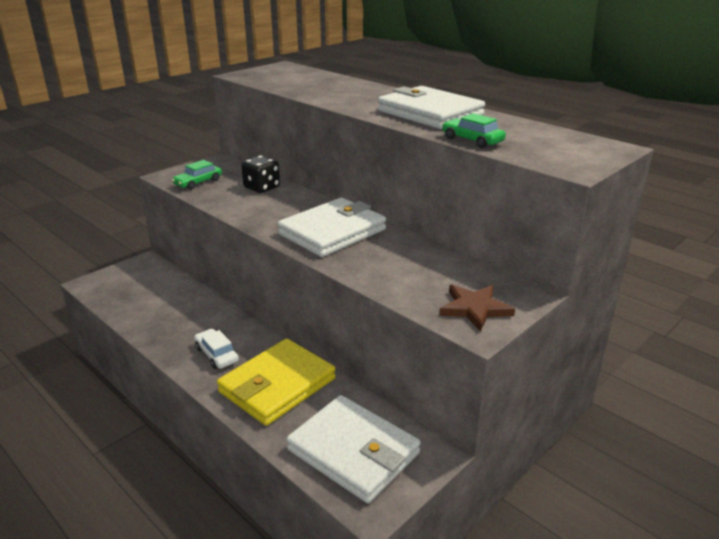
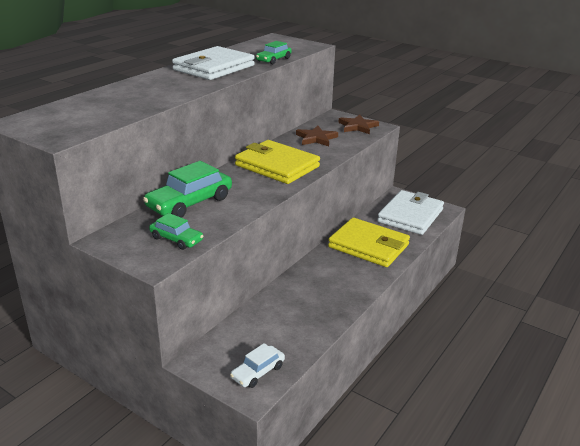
camera: 100 degrees left, 0 degrees up
white car [194,329,239,369] -> white car moved to [230,343,285,388]
black dice [241,156,280,193] -> green car [143,161,232,218]
white wallet [277,198,386,257] -> yellow wallet [235,140,320,184]
none -> brown star [296,126,338,146]

